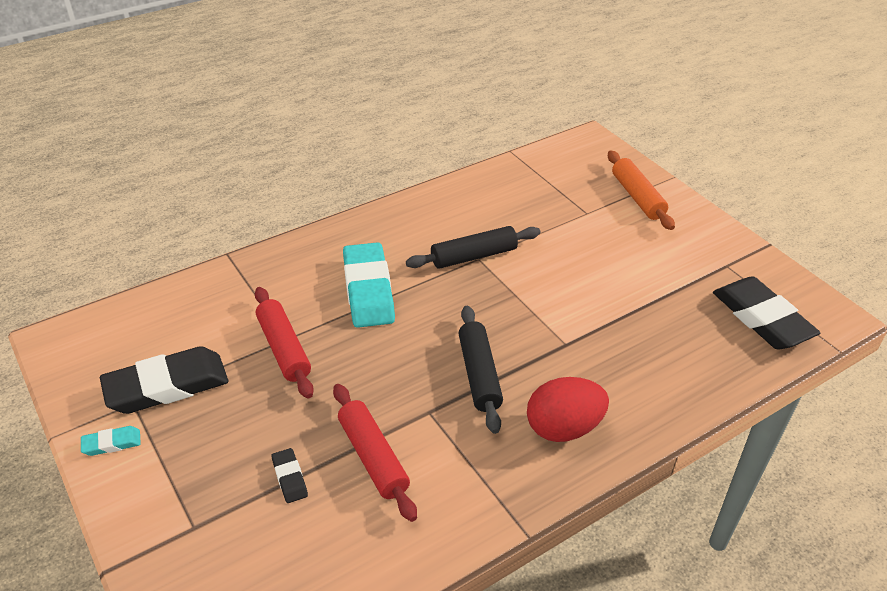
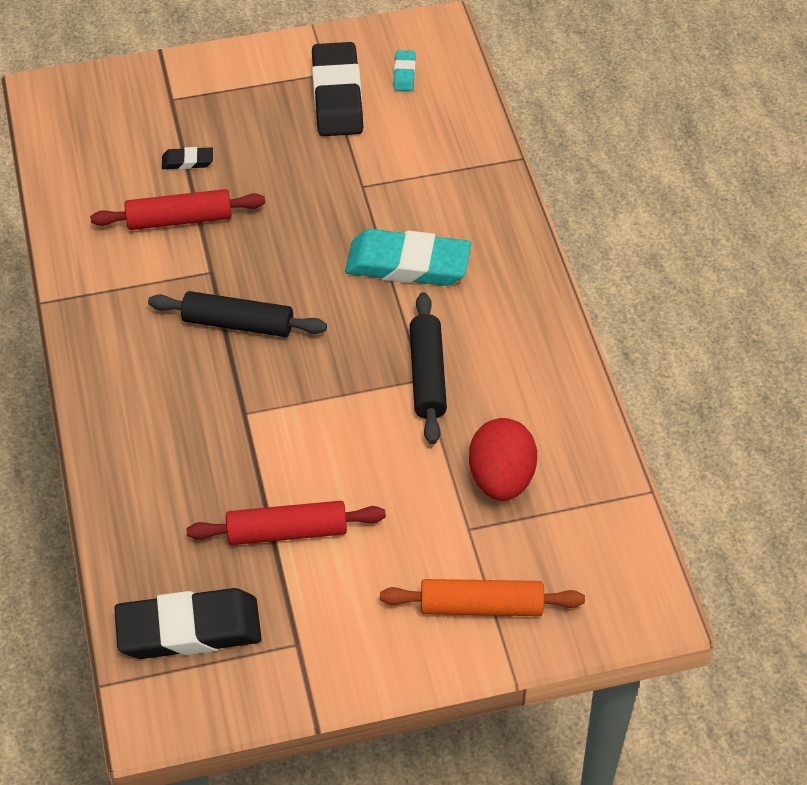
camera: 110 degrees right, 10 degrees up
turquoise eraser [81,426,141,456] -> turquoise eraser moved to [394,50,416,91]
red rolling pin [255,287,314,399] -> red rolling pin moved to [186,501,386,545]
red egg [527,377,609,442] -> red egg moved to [469,418,537,501]

